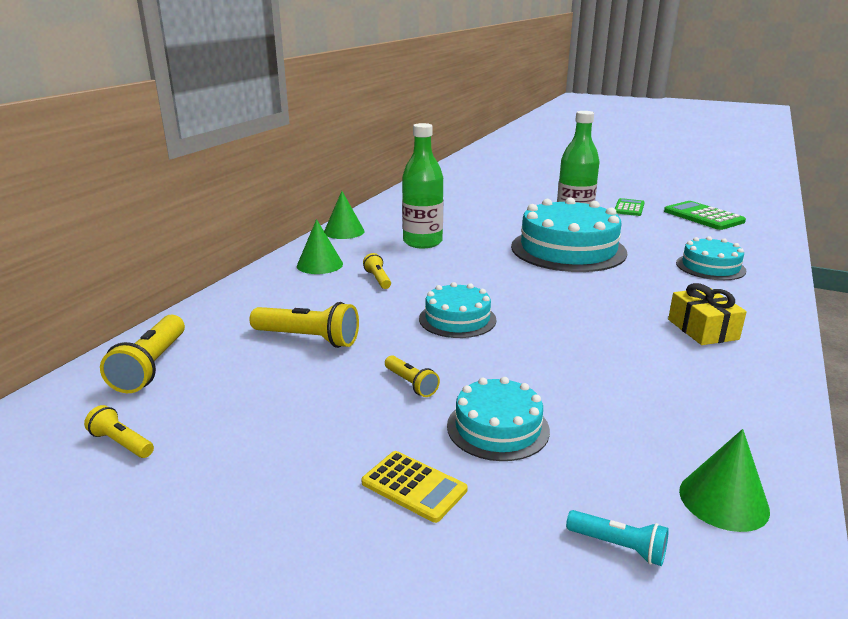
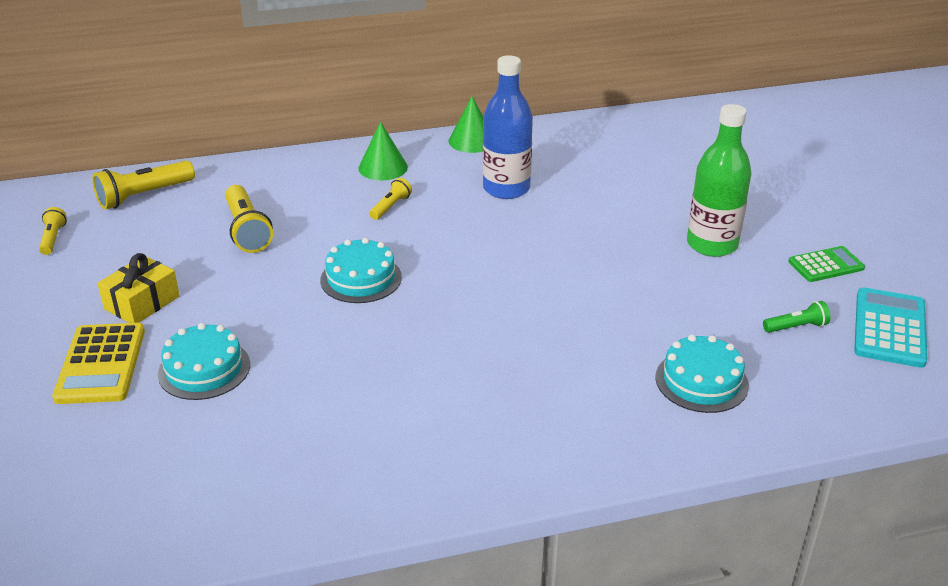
camera: 50 degrees right, 10 degrees up
yellow calculator [361,451,468,523] -> yellow calculator [52,323,145,404], size x1.53
yellow flashlight [385,355,440,397] -> none
green bottle [402,123,443,248] -> blue bottle [483,55,533,199]
turquoise cake [511,197,627,272] -> none
turquoise flashlight [566,510,669,566] -> none
green calculator [664,201,746,230] -> turquoise calculator [854,287,928,368]
yellow gift [668,283,747,345] -> yellow gift moved to [97,253,180,323]
green cone [679,429,770,532] -> none
none -> green flashlight [763,301,831,333]

